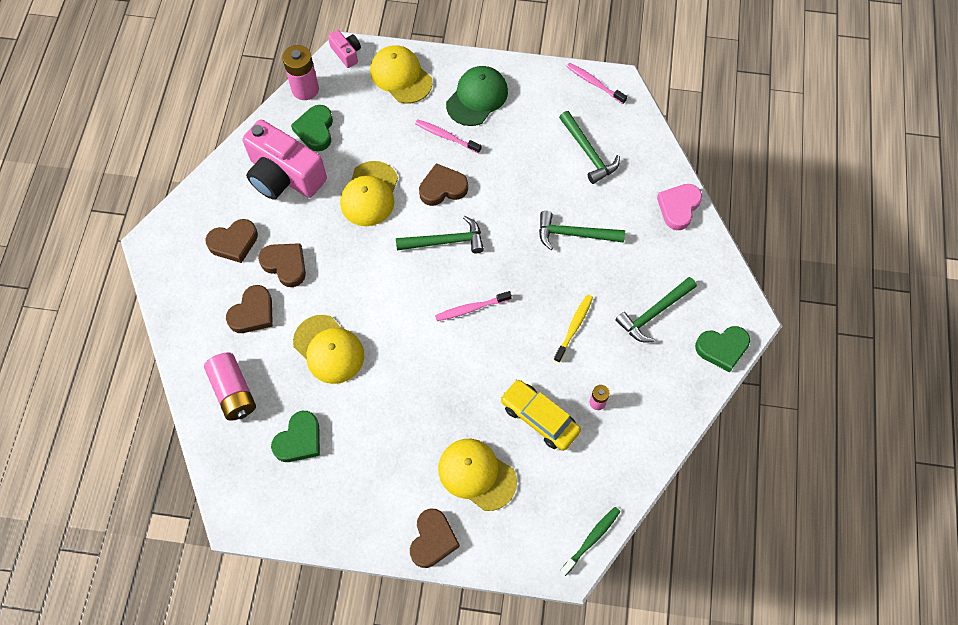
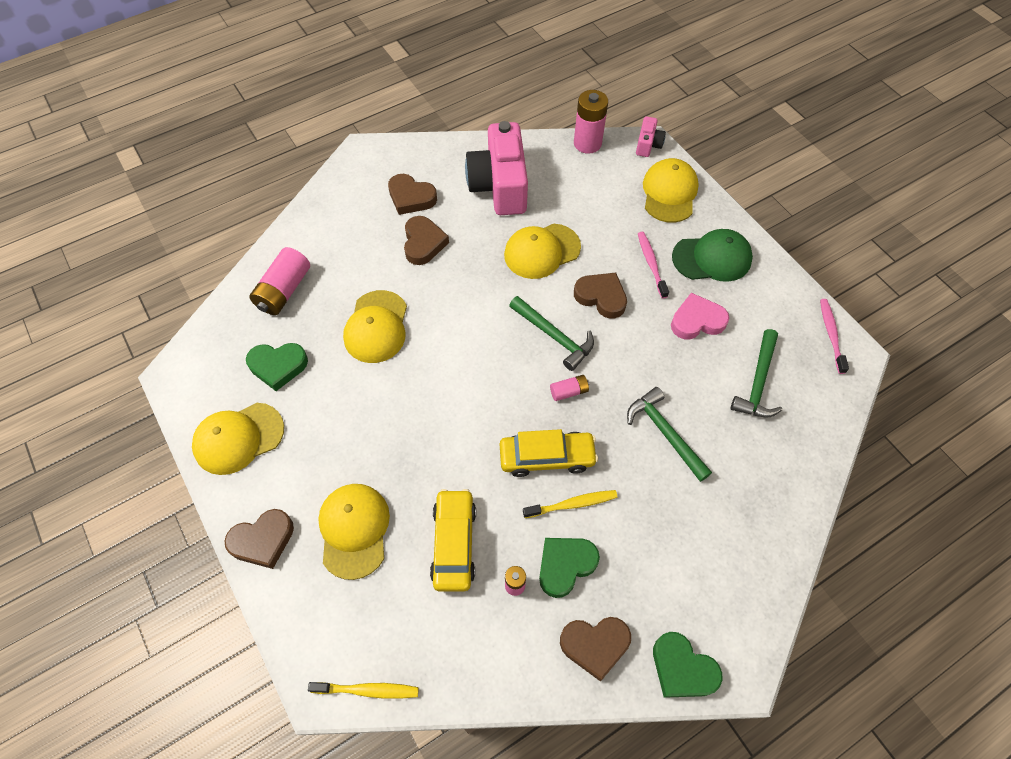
camera: 50 degrees right, 5 degrees down
brown heart [226,285,273,333] -> brown heart moved to [560,617,631,681]
green heart [291,105,333,151] -> green heart moved to [539,538,600,598]
pink toothbrush [435,291,512,321] -> none
green toothbrush [560,507,620,576] -> yellow toothbrush [308,682,419,699]
green hammer [615,277,697,342] -> none
pink heart [657,184,702,230] -> pink heart moved to [671,293,729,340]
none -> yellow cap [192,403,284,475]
none -> yellow car [500,429,598,477]
none -> pink battery [550,375,589,401]

